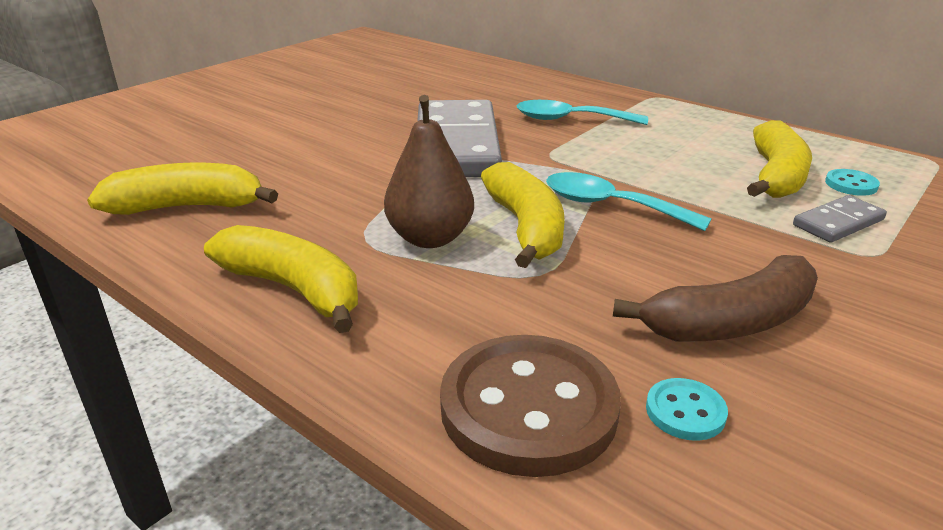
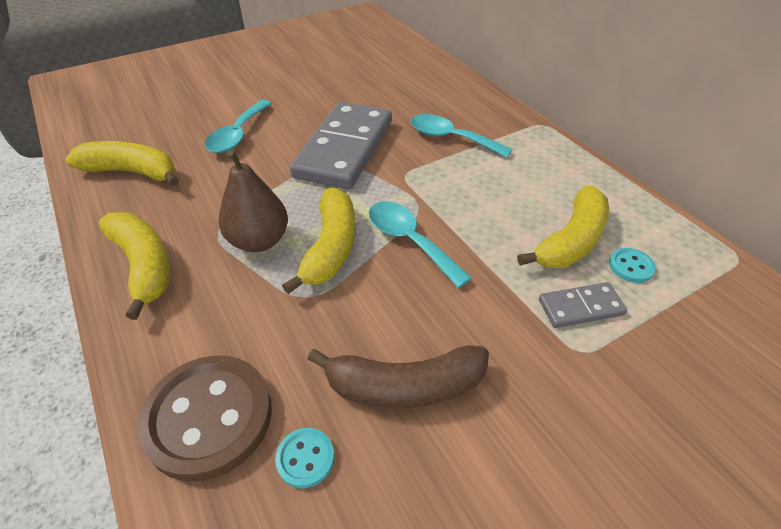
camera: 20 degrees right, 15 degrees up
none -> turquoise spoon [205,100,272,153]

